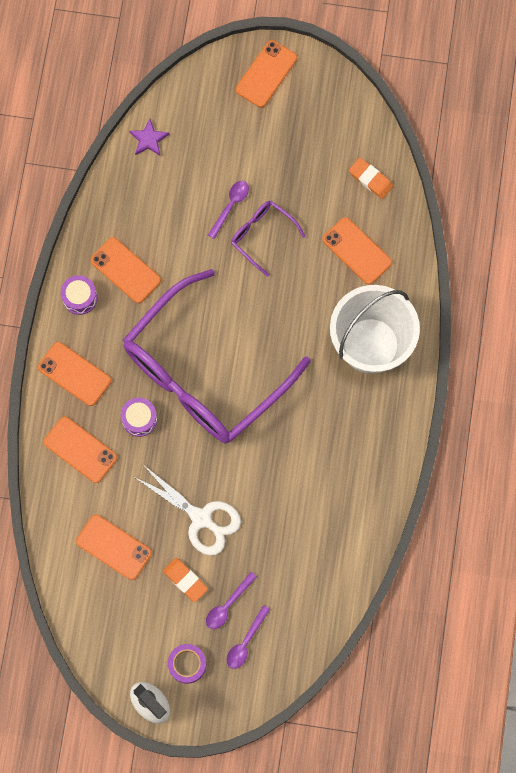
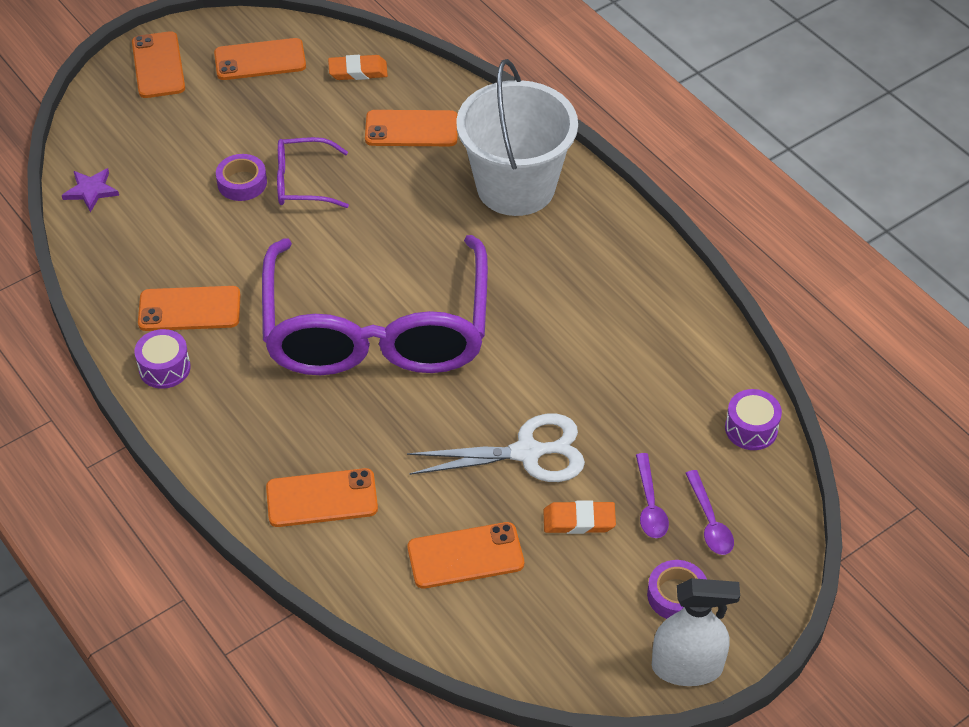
camera: 45 degrees left, 25 degrees down
orange phone [38,342,111,406] -> orange phone moved to [214,38,306,80]
purple drum [121,397,157,437] -> purple drum moved to [725,389,782,450]
purple spoon [208,181,249,239] -> purple tape [216,154,267,201]

